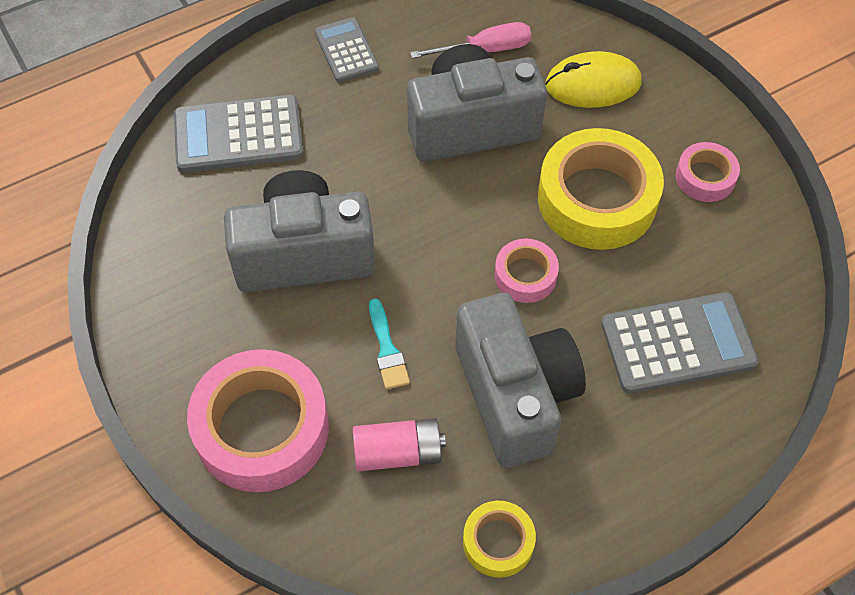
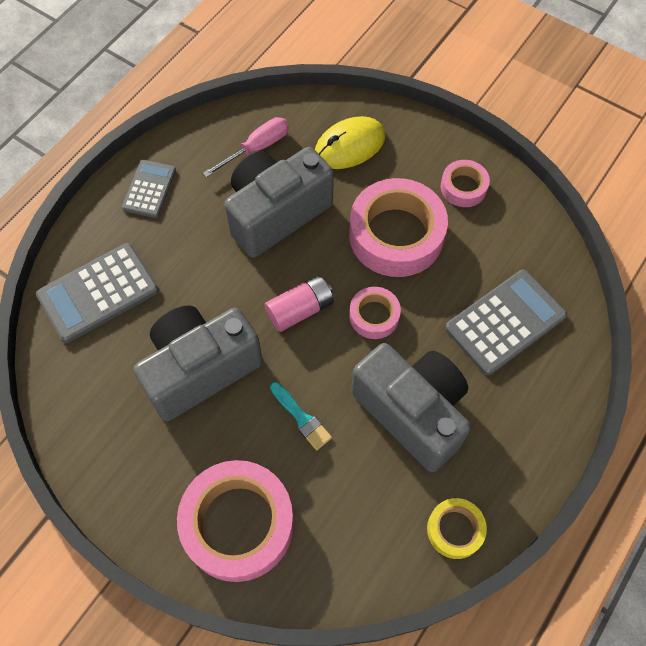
camera: 25 degrees left, 5 degrees up
grey calculator [314,17,379,82] -> grey calculator turned 60 degrees clockwise [122,160,176,218]
pink battery [353,418,446,471] -> pink battery moved to [265,275,334,332]
yellow tape [538,128,664,250] -> pink tape [349,178,448,277]

